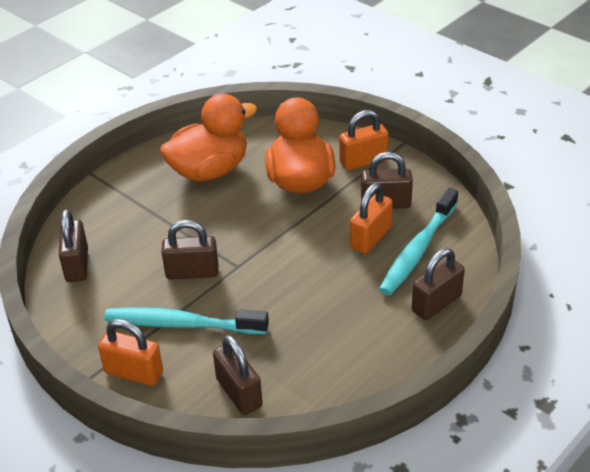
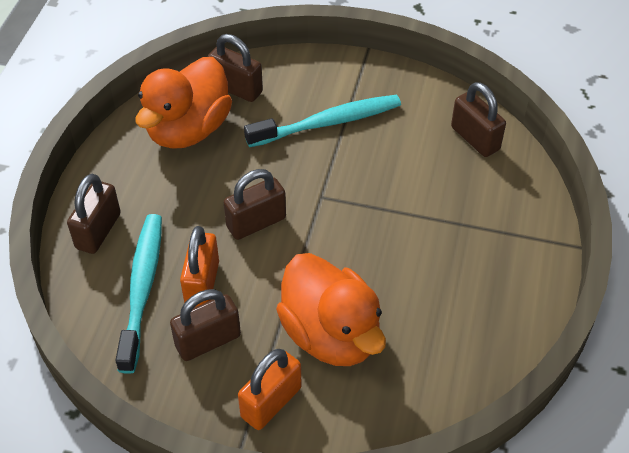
camera: 150 degrees right, 10 degrees up
orange padlock [98,319,163,386] -> none
orange duck [160,94,257,181] -> orange duck moved to [135,57,232,149]
brown padlock [161,220,218,279] -> brown padlock moved to [224,169,286,240]

